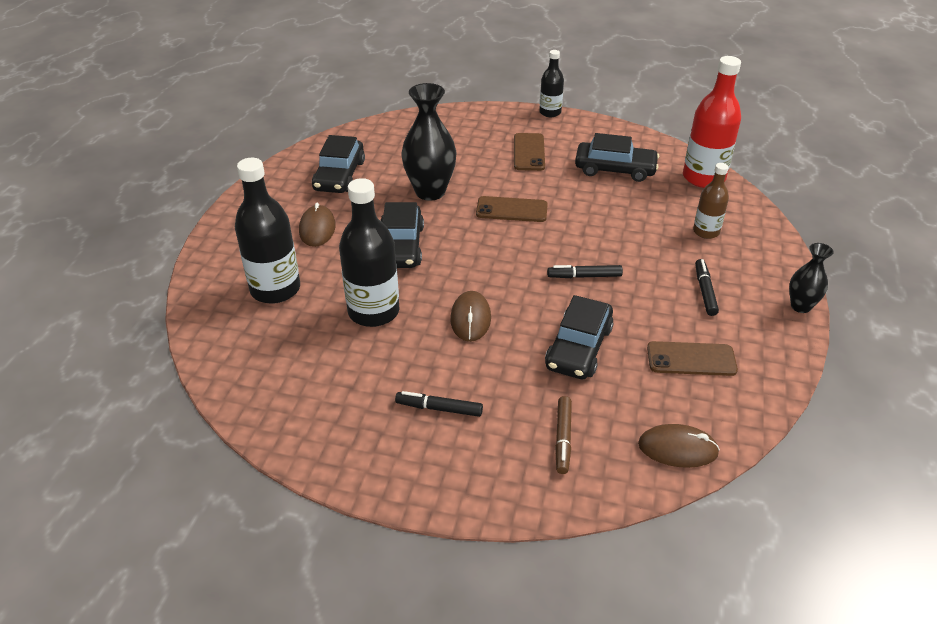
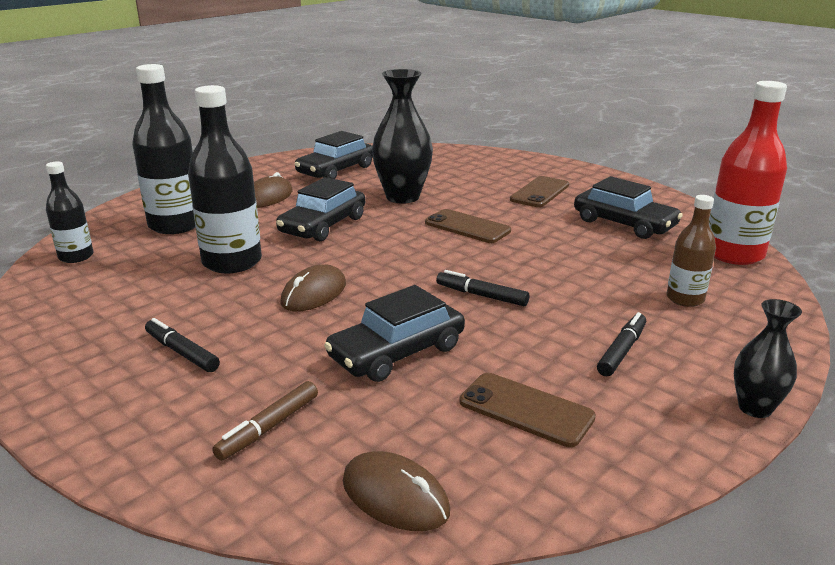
camera: 30 degrees right, 15 degrees down
black bottle [539,50,564,117] -> black bottle moved to [46,162,93,263]

